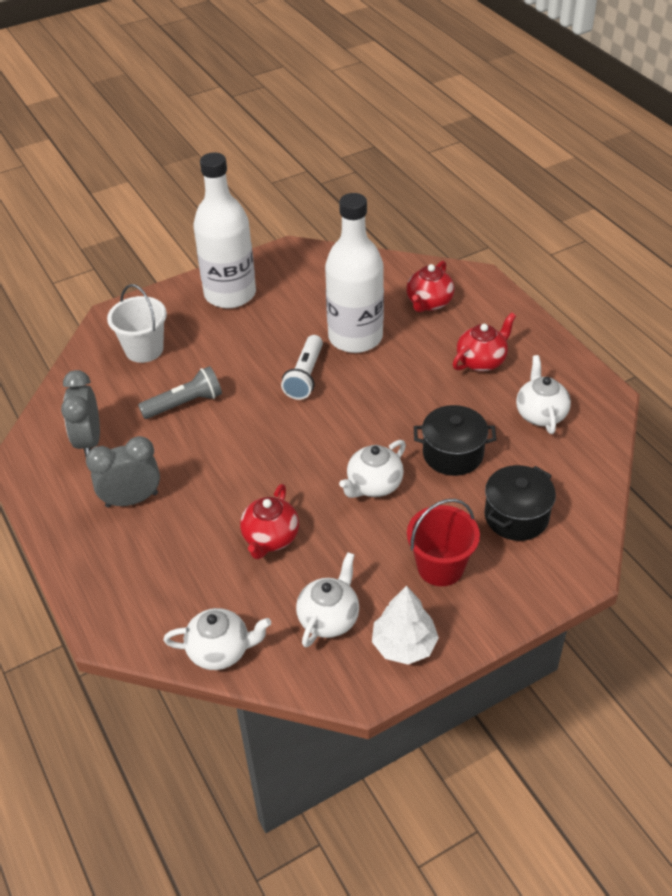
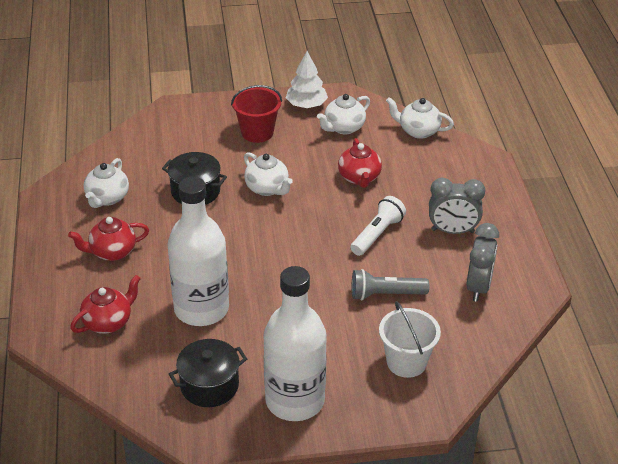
camera: 160 degrees left, 5 degrees down
red teapot [240,484,299,559] -> red teapot turned 135 degrees clockwise [338,138,382,188]
white flashlight [281,335,323,400] -> white flashlight moved to [350,196,406,256]
white teapot [339,440,406,498] -> white teapot turned 75 degrees clockwise [244,152,293,196]
black pot [484,465,556,541] -> black pot moved to [169,339,247,407]

